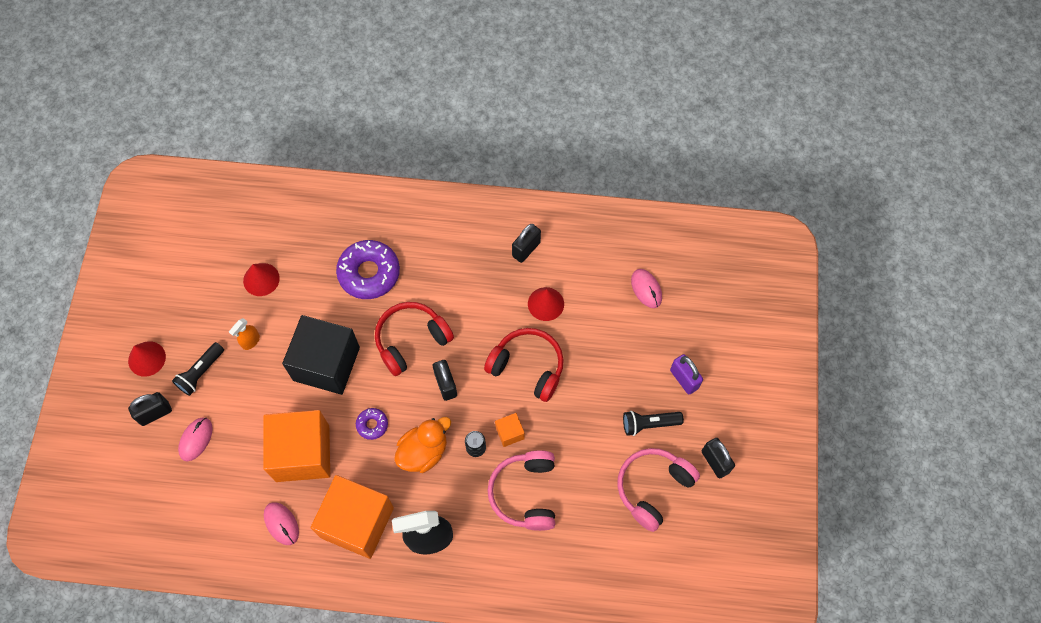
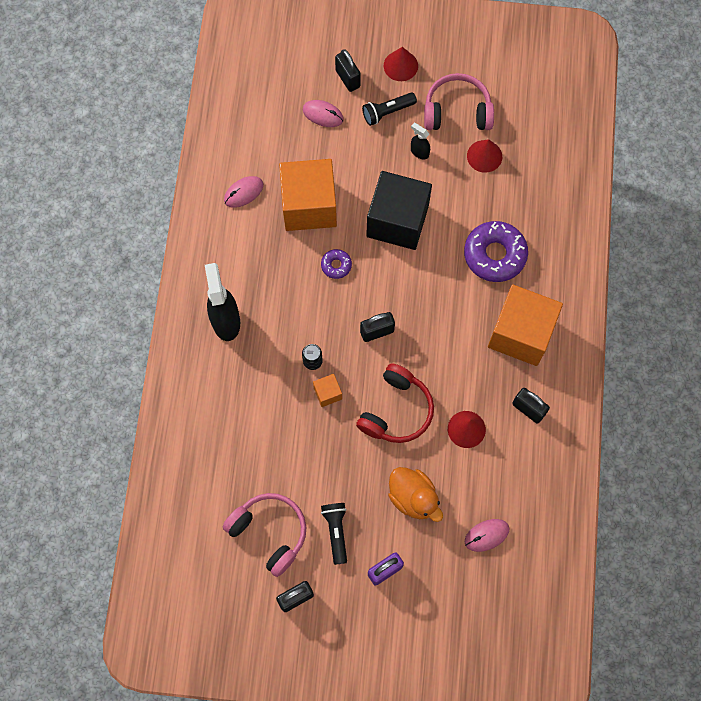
camera: 90 degrees right, 5 degrees up
black flashlight [172,342,224,396] -> black flashlight turned 60 degrees counterclockwise [362,92,417,126]
orange spray bottle [229,318,260,350] -> black spray bottle [411,123,430,159]
orange cube [311,475,394,559] -> orange cube moved to [488,284,563,366]
red headphones [375,302,454,376] -> none
orange duck [394,417,451,473] -> orange duck moved to [388,467,443,522]
pink headphones [487,450,555,531] -> pink headphones moved to [424,73,494,130]

